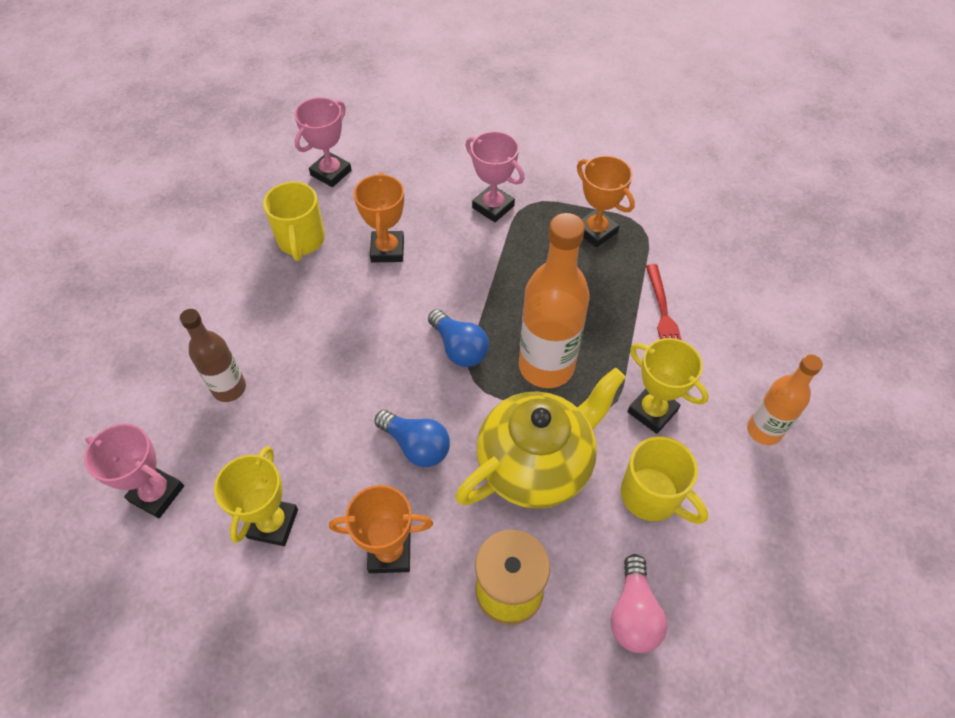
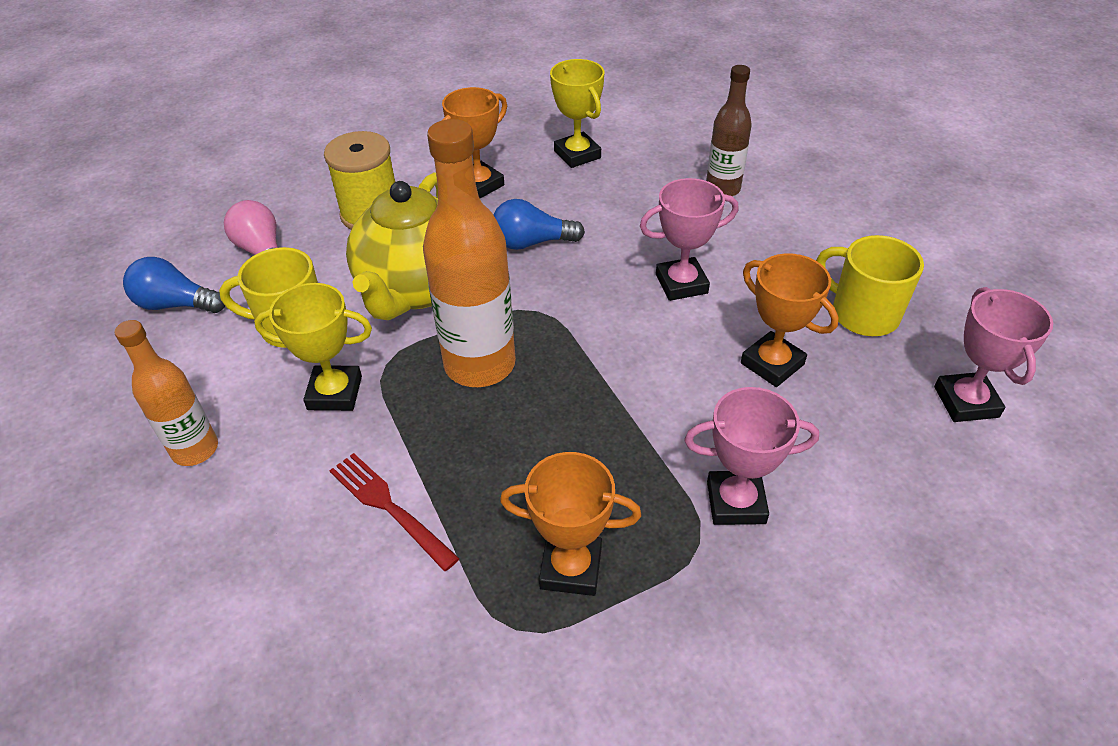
camera: 140 degrees right, 10 degrees down
pink trophy [84,424,184,518] -> pink trophy moved to [640,178,738,301]
blue light bulb [428,309,489,367] -> blue light bulb moved to [123,257,225,313]

